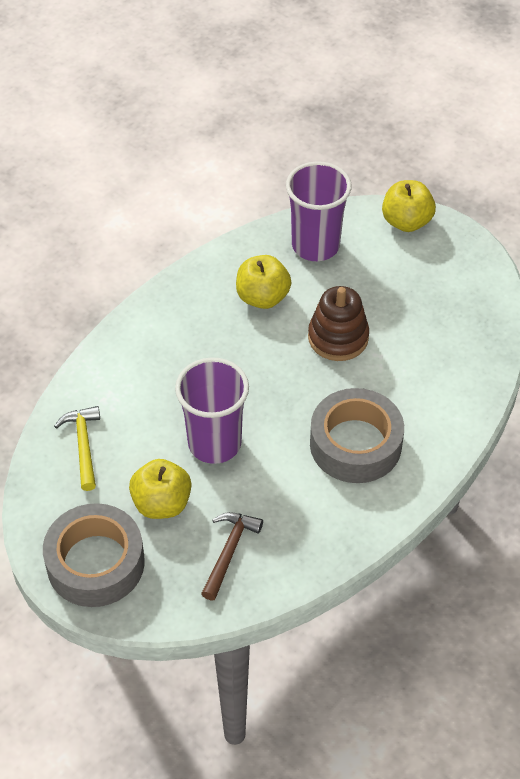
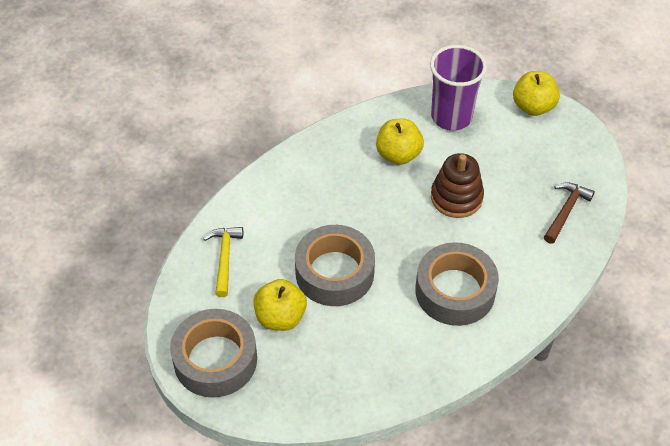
camera: 10 degrees right, 0 degrees up
purple cup [175,357,249,464] -> grey tape [295,225,375,306]
brown hammer [201,512,263,600] -> brown hammer moved to [544,182,595,244]

